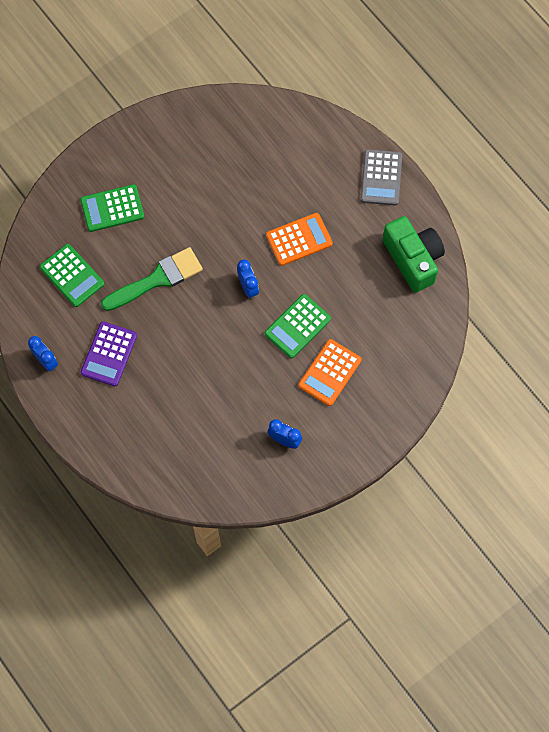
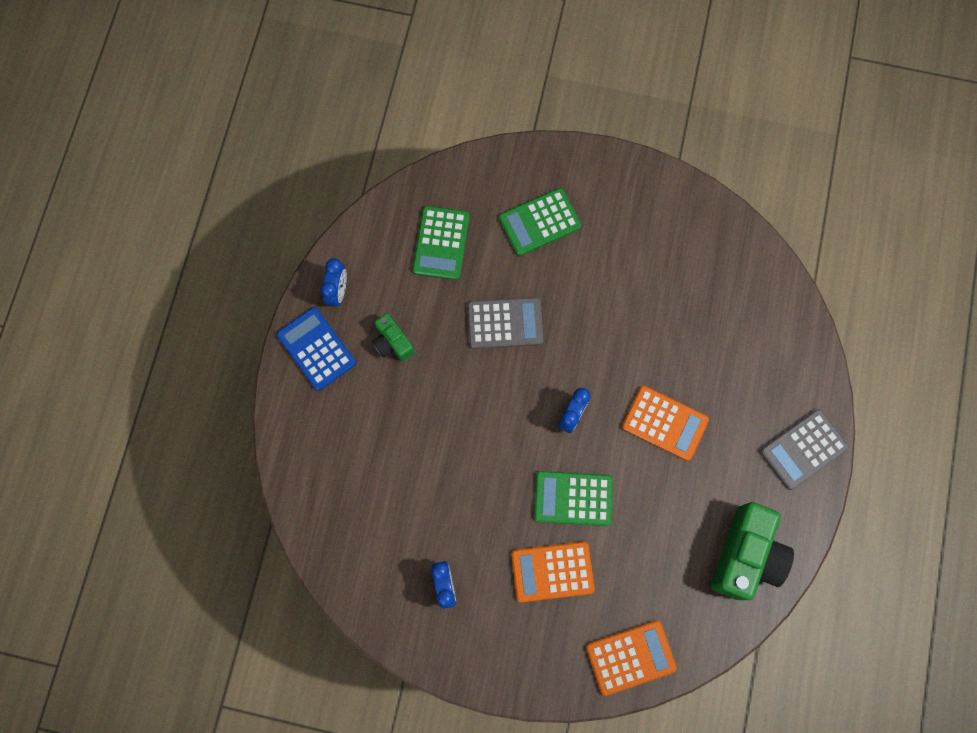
camera: 50 degrees right, 5 degrees up
green calculator [80,184,144,232] -> green calculator turned 60 degrees counterclockwise [499,188,581,256]
purple calculator [81,321,137,386] -> green camera [372,313,414,361]
green brush [101,247,203,311] -> grey calculator [467,297,544,349]
none -> blue calculator [277,307,356,391]
none -> orange calculator [586,620,677,696]

